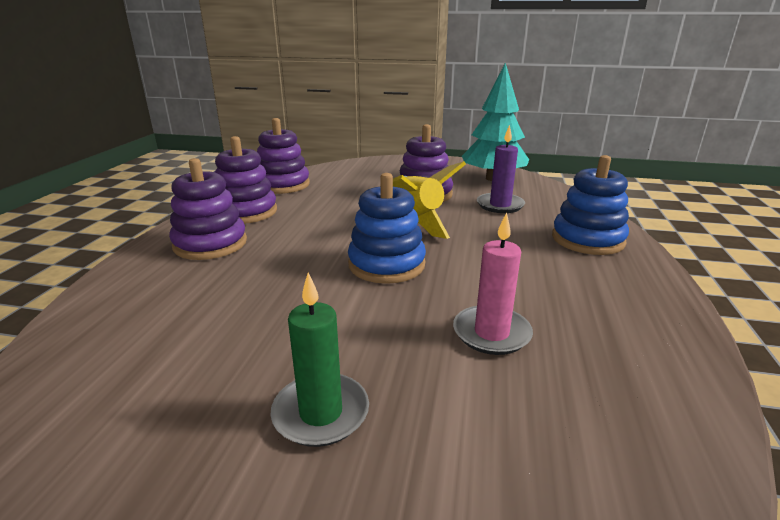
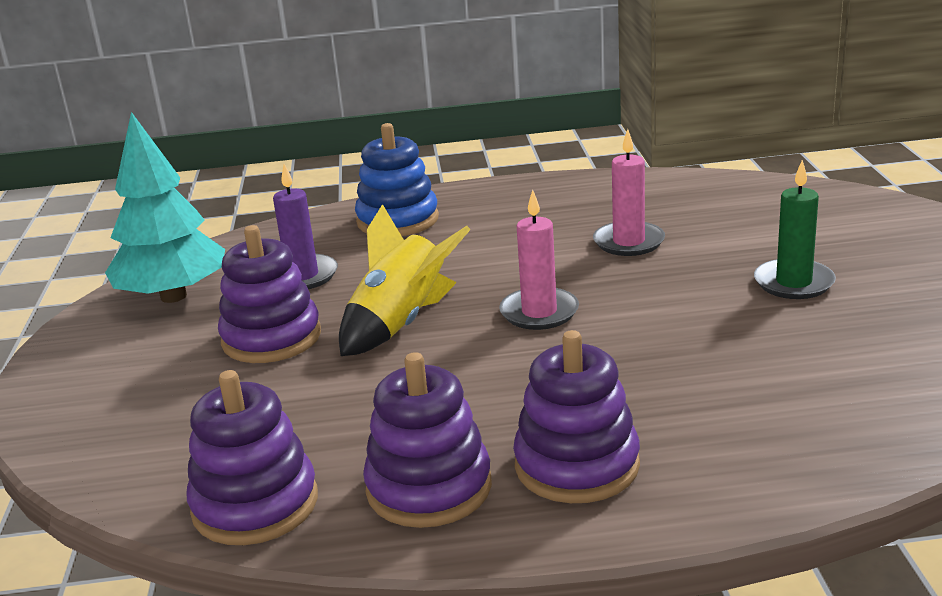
camera: 105 degrees left, 0 degrees up
blue stacking toy [348,173,426,284] -> pink candle [499,190,579,330]

